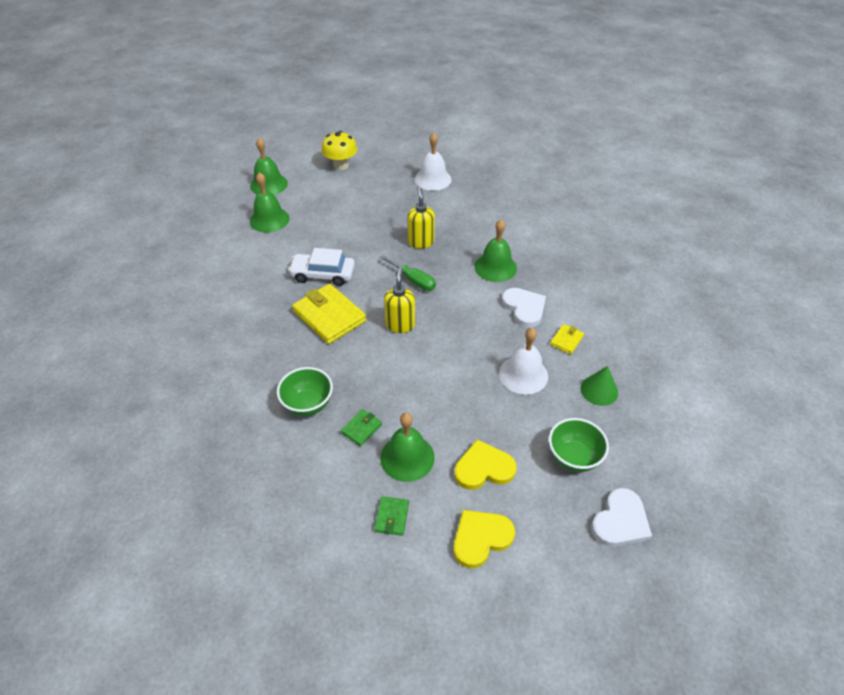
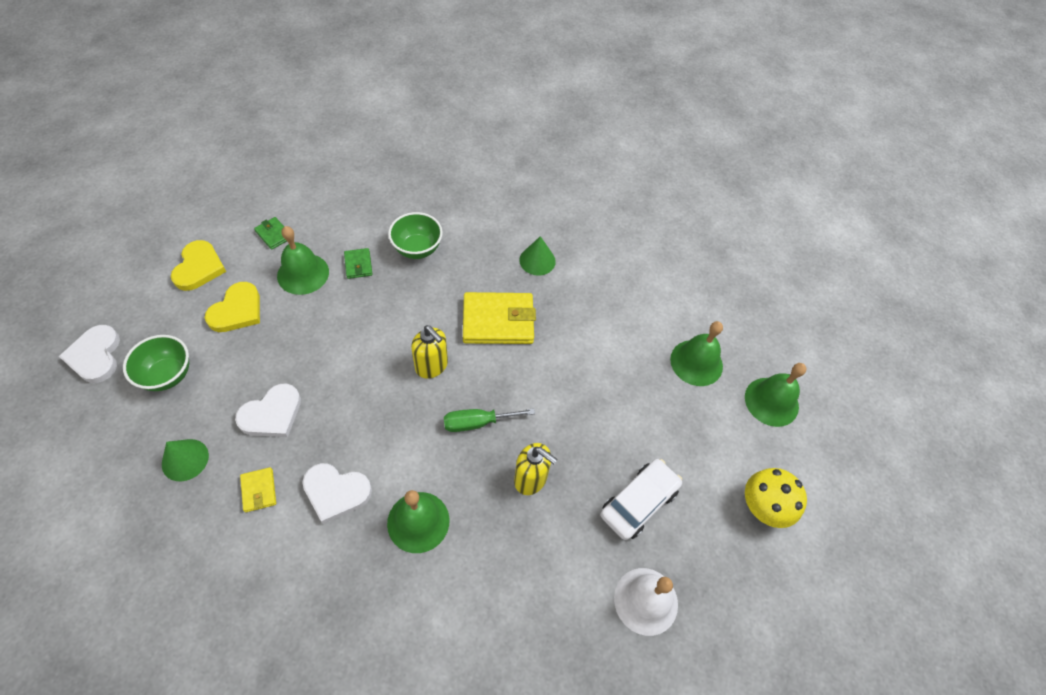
camera: 125 degrees right, 10 degrees up
white car [288,248,355,286] -> white car moved to [600,459,682,540]
white bell [499,328,548,395] -> white heart [235,384,301,437]
none -> green cone [519,236,556,276]

